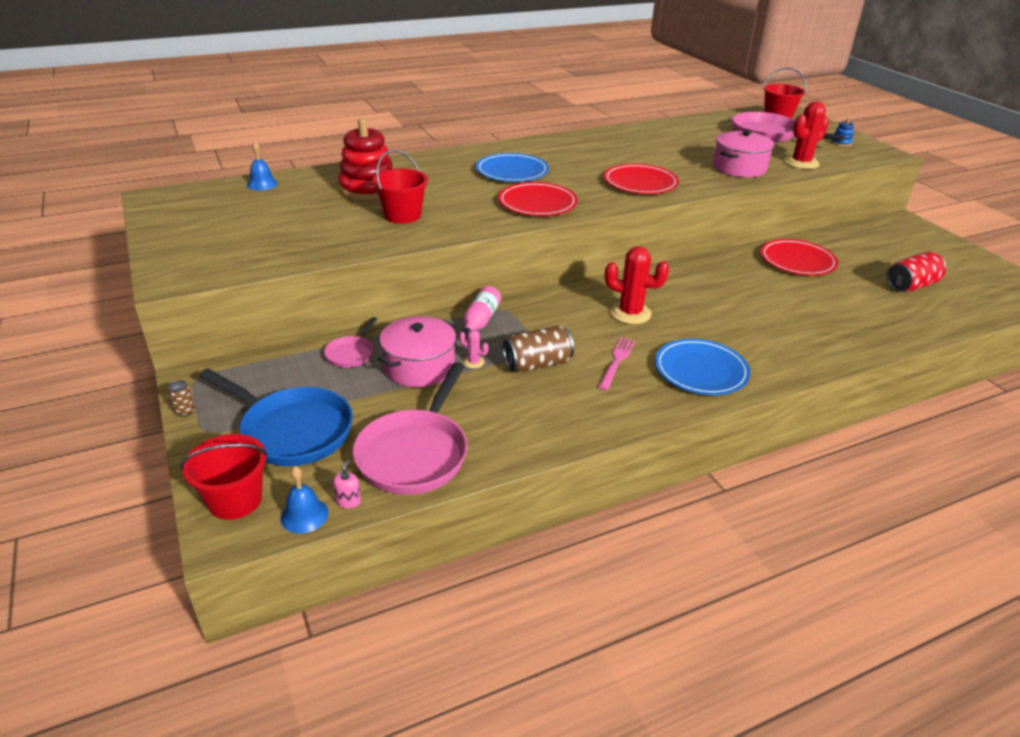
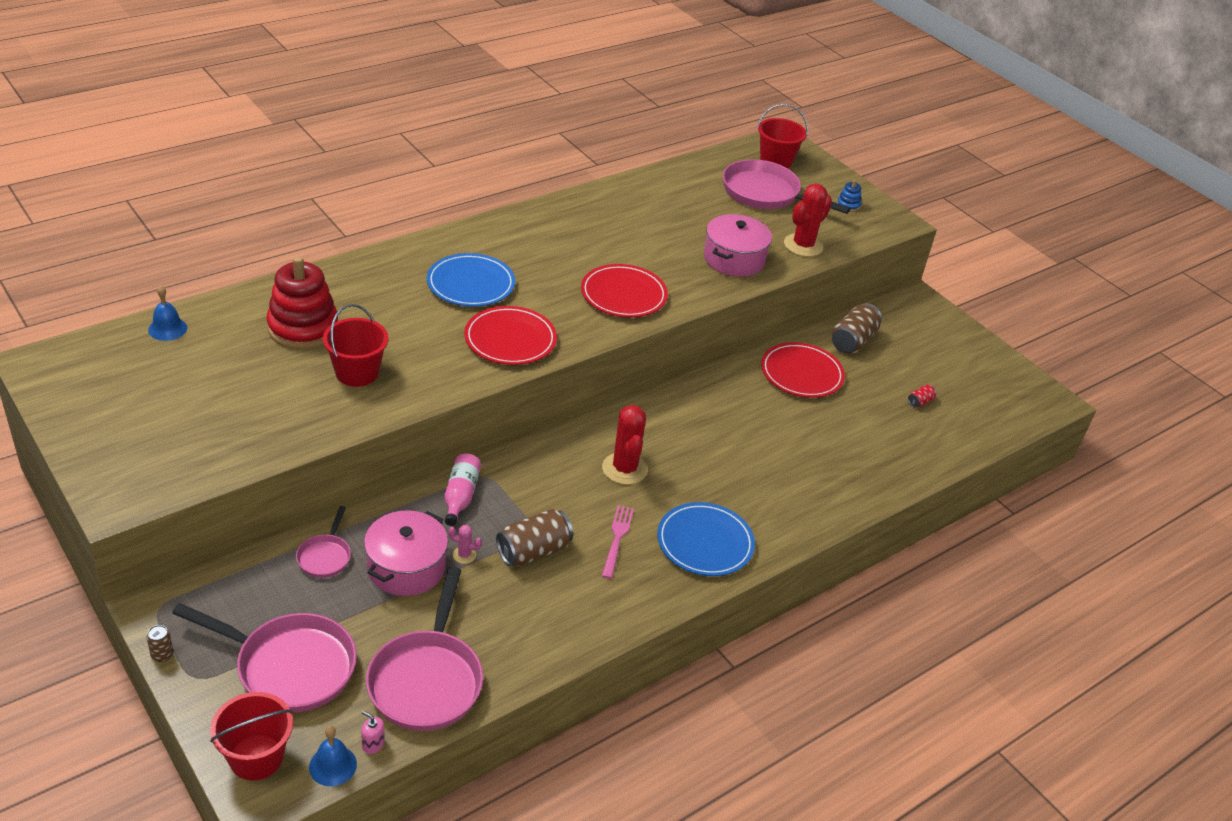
camera: 15 degrees left, 5 degrees up
blue pan [199,369,353,466] -> pink pan [172,603,357,712]
pink soap dispenser [333,459,361,508] -> pink soap dispenser turned 60 degrees counterclockwise [361,711,385,754]
red cactus [605,246,669,324] -> red cactus turned 75 degrees clockwise [602,405,648,485]
red can [887,252,946,292] -> red can [908,384,936,408], size x0.47
none -> brown can [831,303,882,353]

